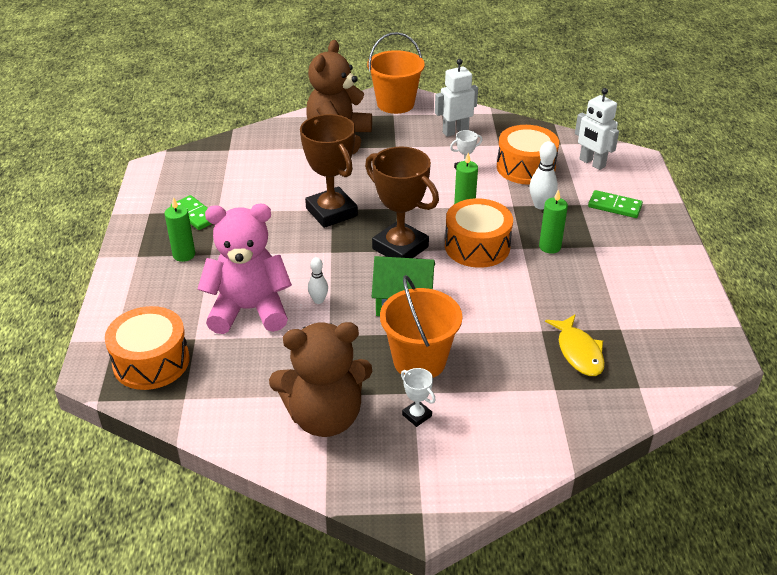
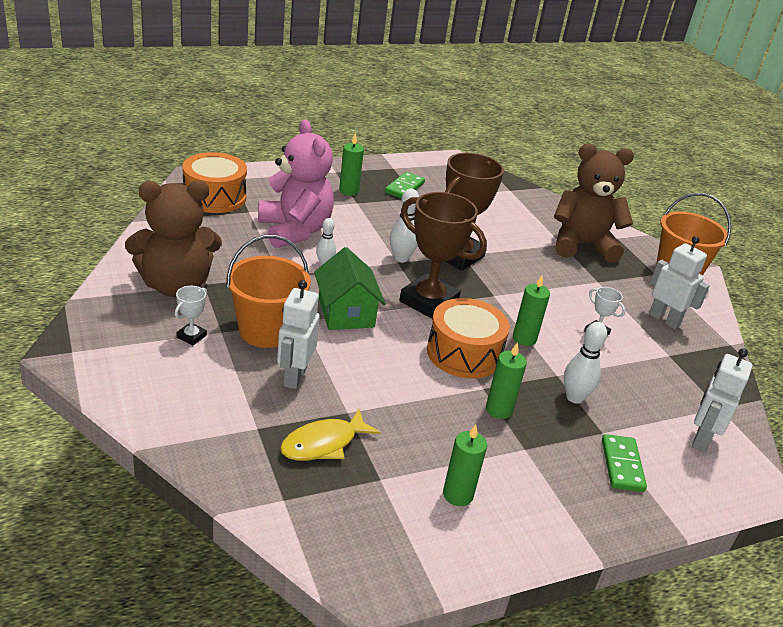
camera: 65 degrees right, 5 degrees down
brown teddy bear [269,322,373,437] -> brown teddy bear turned 75 degrees counterclockwise [125,181,222,297]
brown trophy [365,147,439,258] -> brown trophy turned 75 degrees counterclockwise [400,192,487,319]
orange drum [497,125,559,185] -> none
none -> white robot [277,280,320,389]
none -> white bowling pin [390,189,419,262]
none -> green candle [443,424,487,506]

